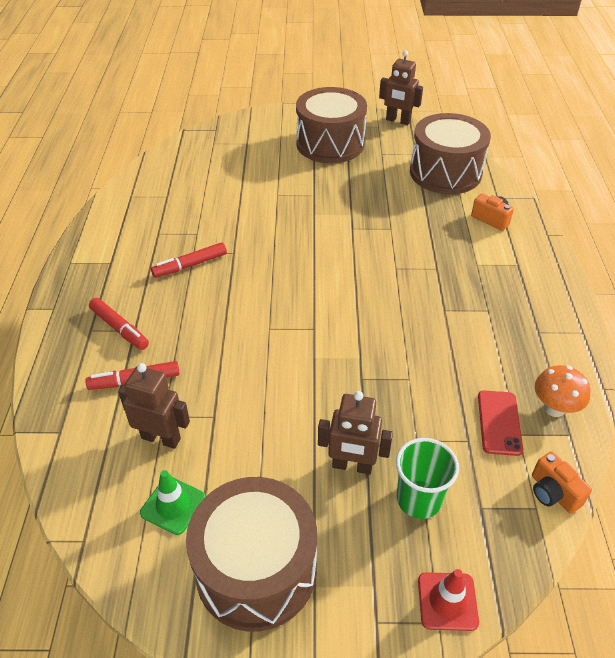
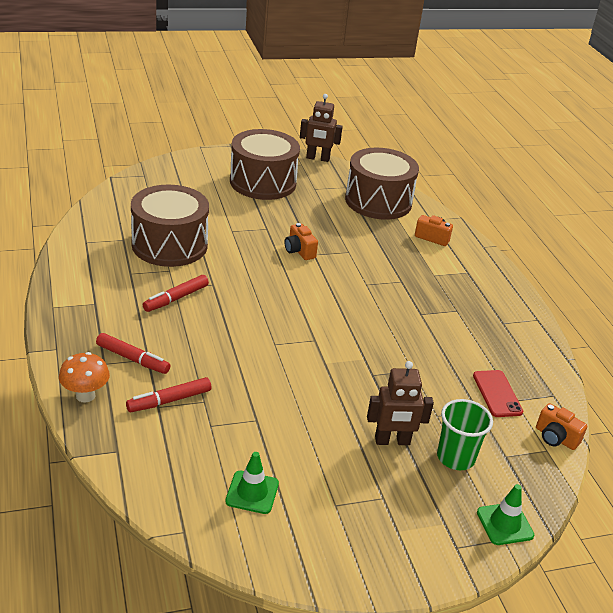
camera: 20 degrees left, 10 degrees down
brown robot [118,363,190,449] -> none
brown drum [186,477,317,632] -> brown drum moved to [131,185,209,267]
red traffic cone [418,569,479,631] -> green traffic cone [477,484,534,545]
orange mushroom [535,365,591,417] -> orange mushroom moved to [59,352,110,403]
none -> orange camera [285,223,318,260]

